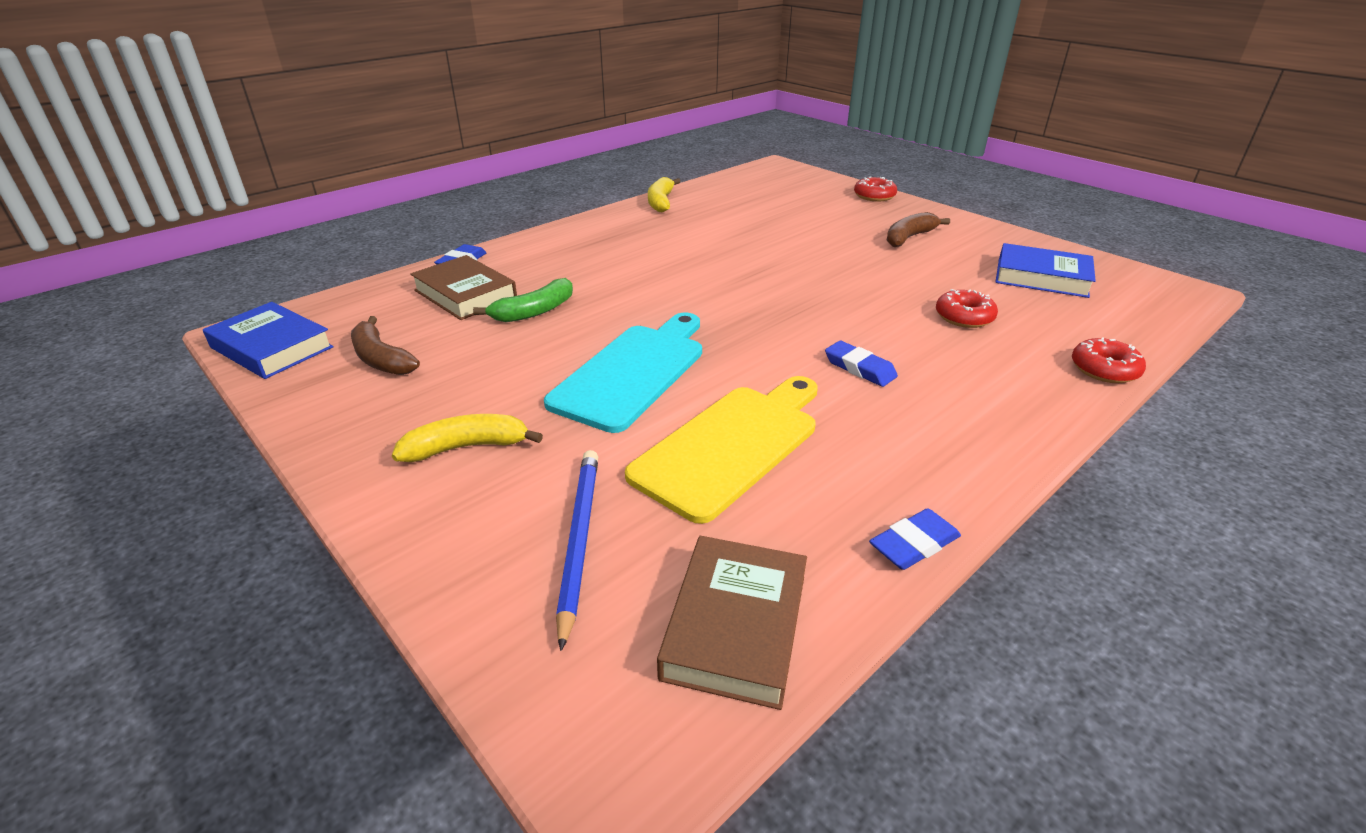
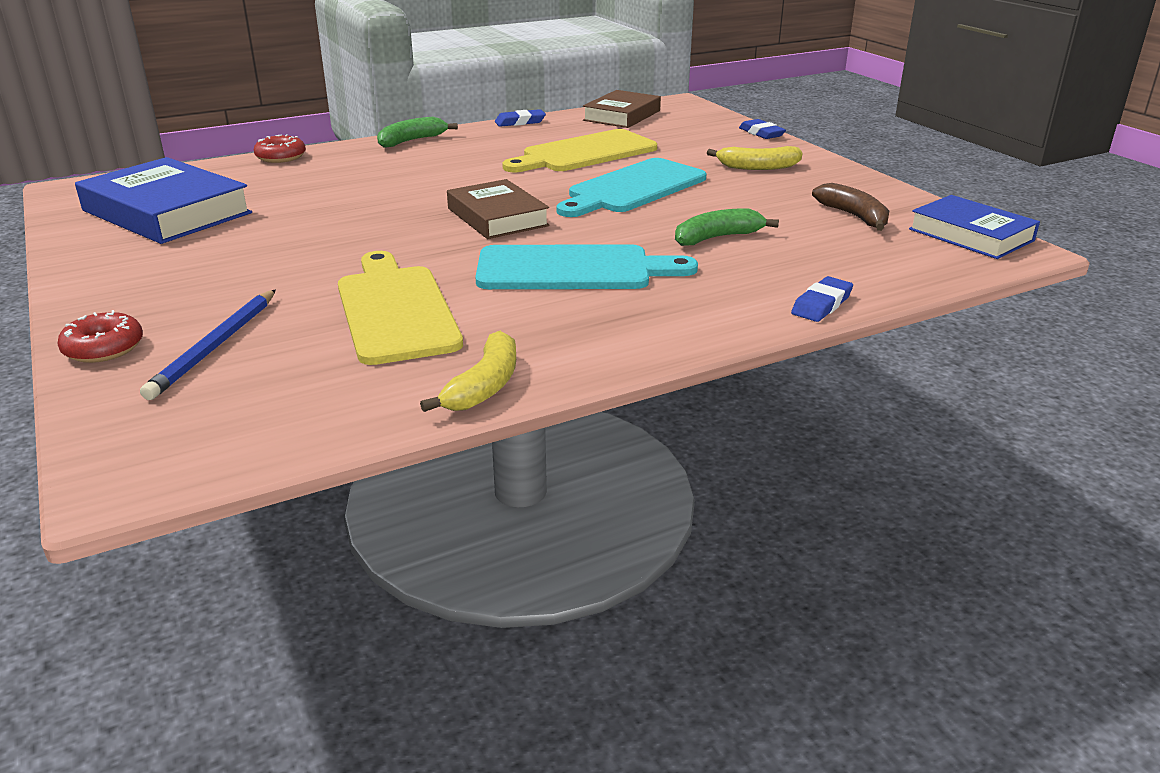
camera: 165 degrees left, 5 degrees down
brown book [410,255,517,320] -> brown book moved to [447,179,550,239]
blue pencil [556,450,598,651] -> blue pencil moved to [140,290,276,400]
blue eraser [825,341,898,387] -> blue eraser moved to [739,119,786,139]
brown banana [886,212,950,247] -> none
red donut [936,289,998,328] -> none
blue book [995,243,1096,298] -> blue book [75,157,252,244], size x1.51
none -> yellow cutting board [338,251,463,365]
none -> green banana [377,117,458,148]
none -> turquoise cutting board [475,244,698,289]

